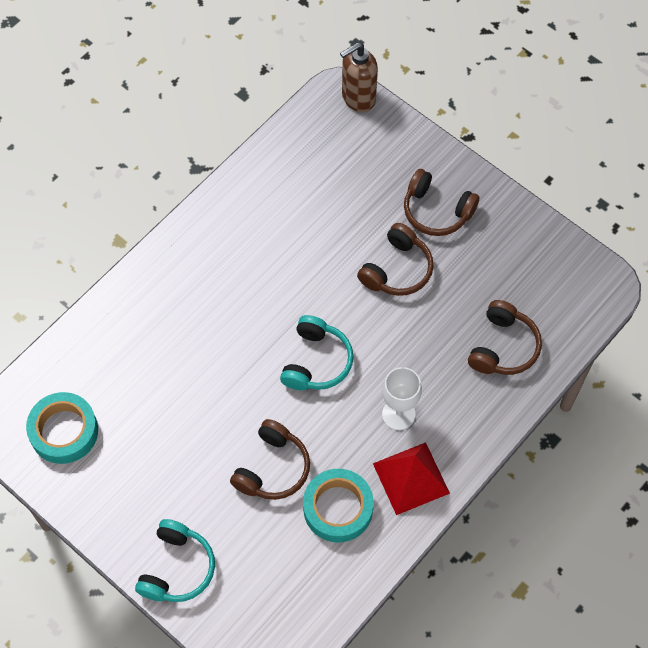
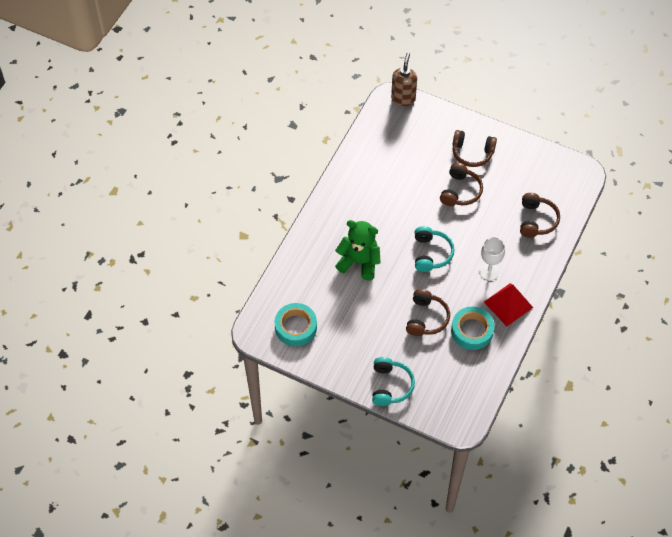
camera: 15 degrees left, 5 degrees down
brown soap dispenser [340,42,378,112] -> brown soap dispenser turned 150 degrees clockwise [391,52,417,106]
none -> green teddy bear [335,220,381,280]

